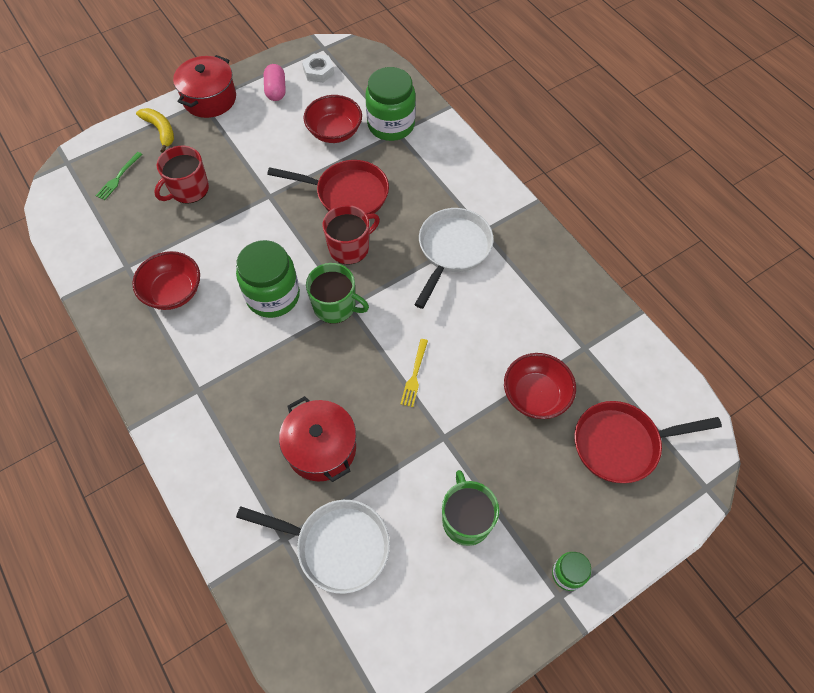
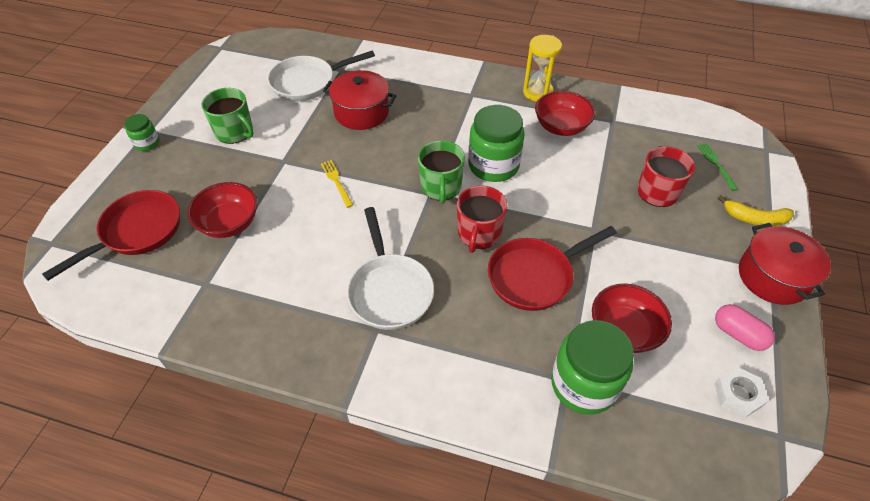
camera: 140 degrees right, 10 degrees down
green mug [306,263,369,323] -> green mug turned 75 degrees counterclockwise [418,140,465,204]
none -> yellow hourglass [523,35,562,102]

